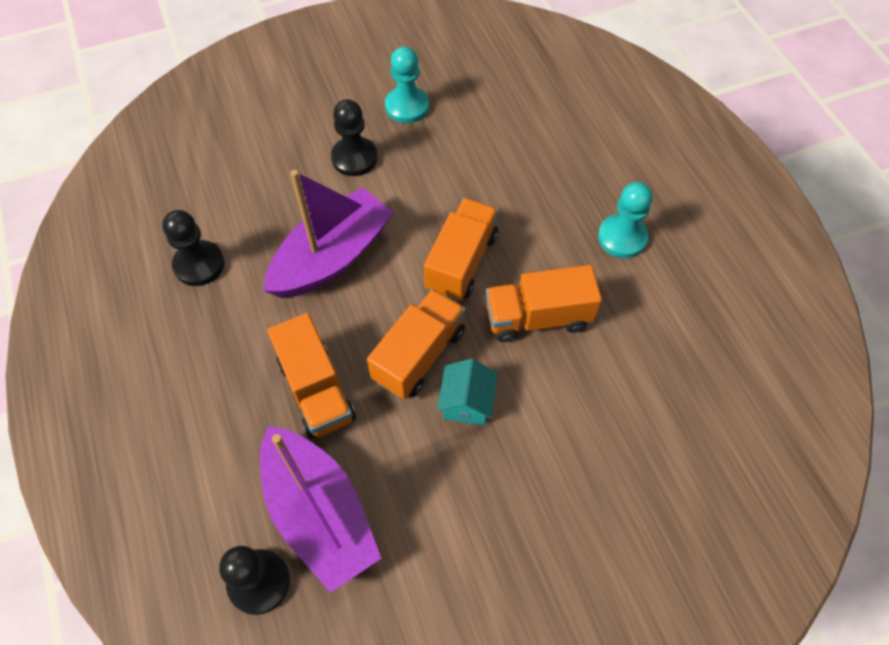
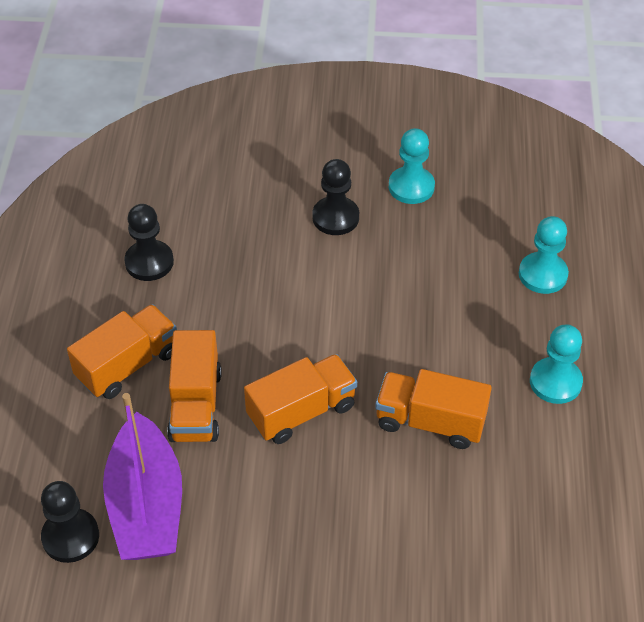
camera: 25 degrees right, 10 degrees down
purple boat [264,170,394,298] -> none
orange truck [424,198,498,301] -> orange truck moved to [67,304,177,399]
turquoise house [437,359,498,425] -> none
none -> turquoise pawn [519,216,569,294]

